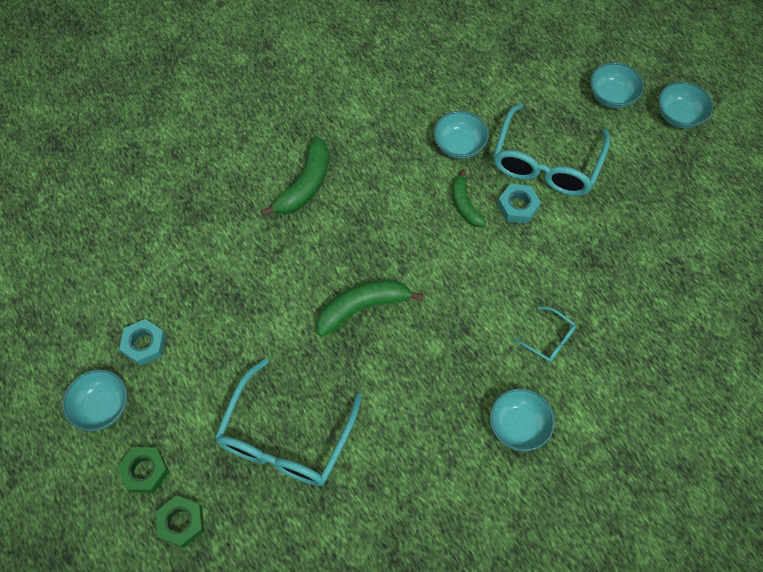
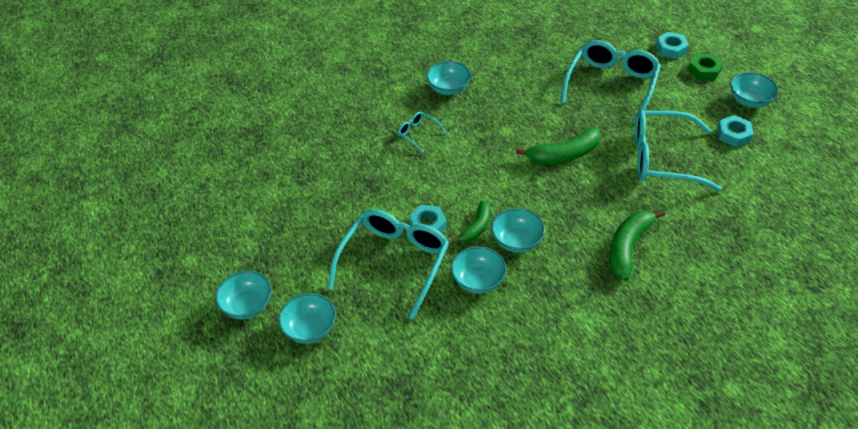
camera: 175 degrees left, 15 degrees down
green nut [156,495,204,548] -> turquoise nut [655,32,689,59]
green banana [452,169,486,227] -> green banana turned 45 degrees clockwise [451,200,490,243]
none -> turquoise bowl [491,208,545,253]
none -> turquoise glasses [635,110,722,191]

